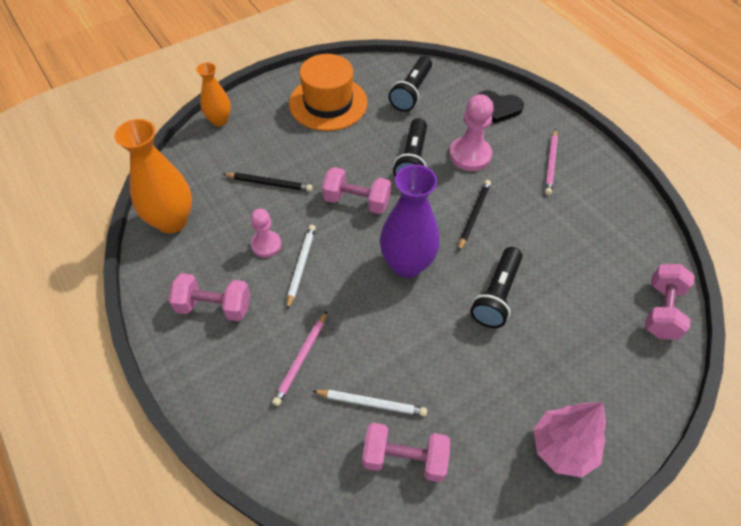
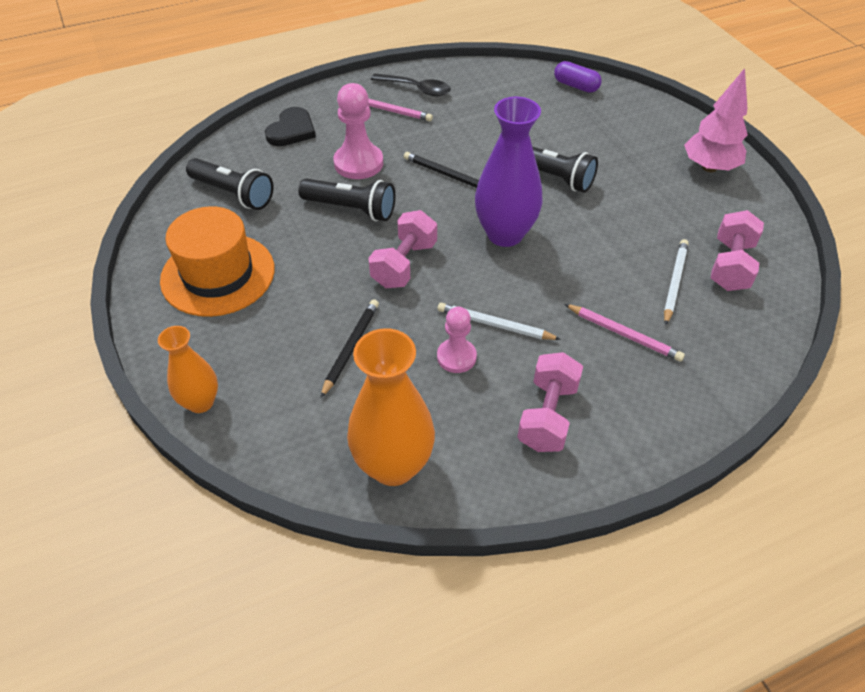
camera: 80 degrees left, 5 degrees down
pink dumbbell [645,264,695,340] -> purple capsule [554,61,602,93]
none -> black spoon [371,73,451,97]

